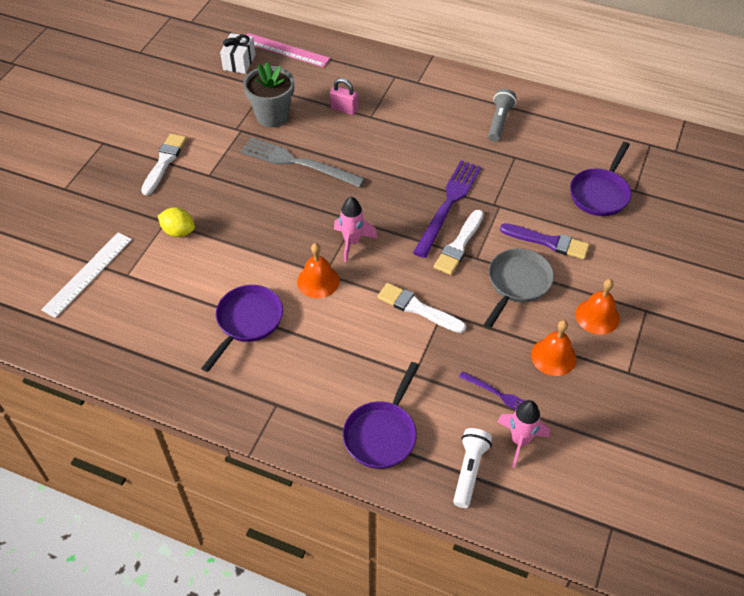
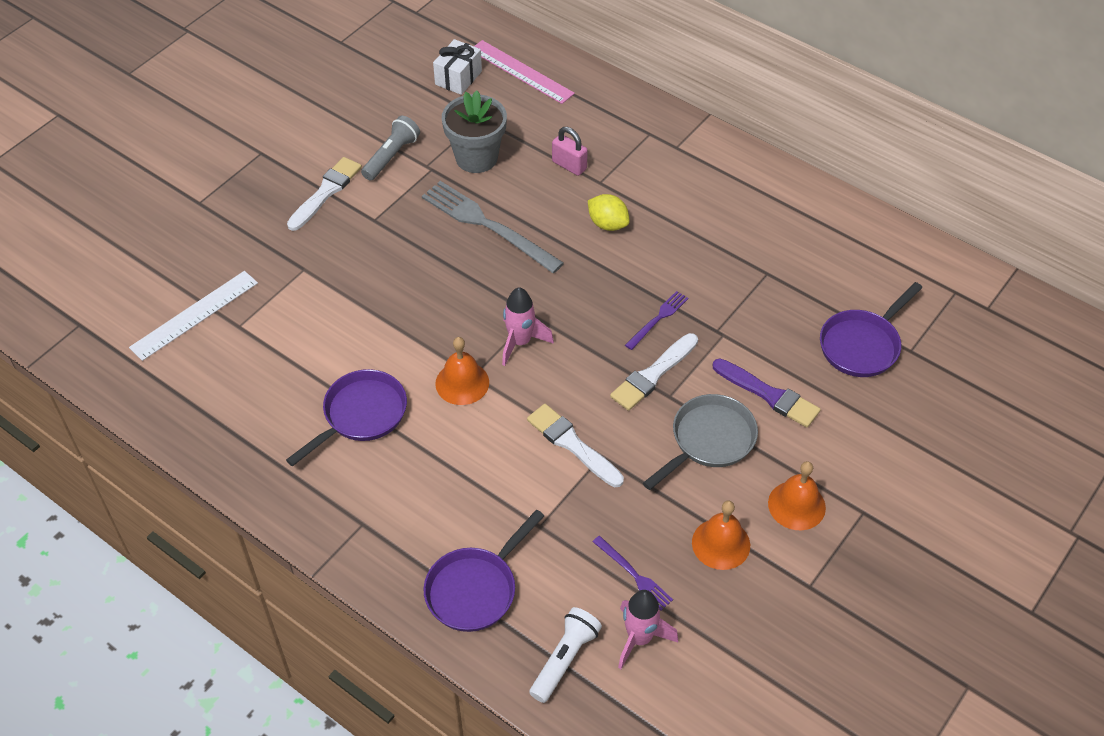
camera: 15 degrees right, 0 degrees up
yellow lemon [158,207,195,237] -> yellow lemon moved to [588,194,630,231]
purple fork [413,160,481,258] -> purple fork [625,291,688,350], size x0.50
grey flashlight [488,89,516,142] -> grey flashlight moved to [361,116,420,181]

